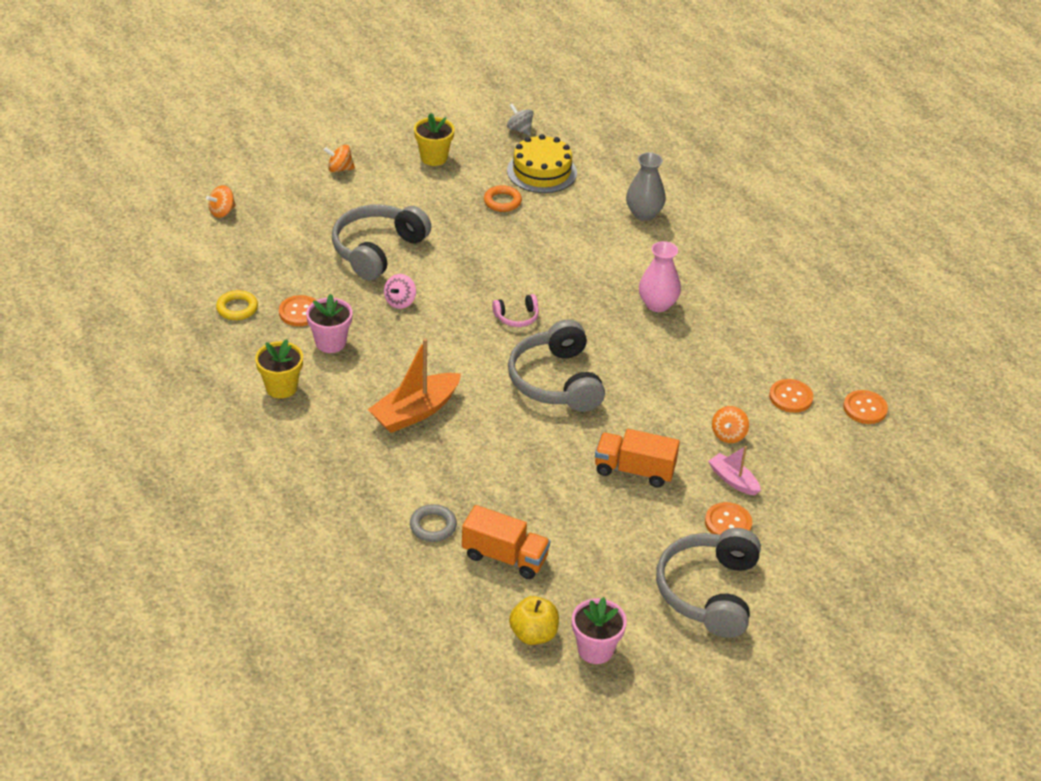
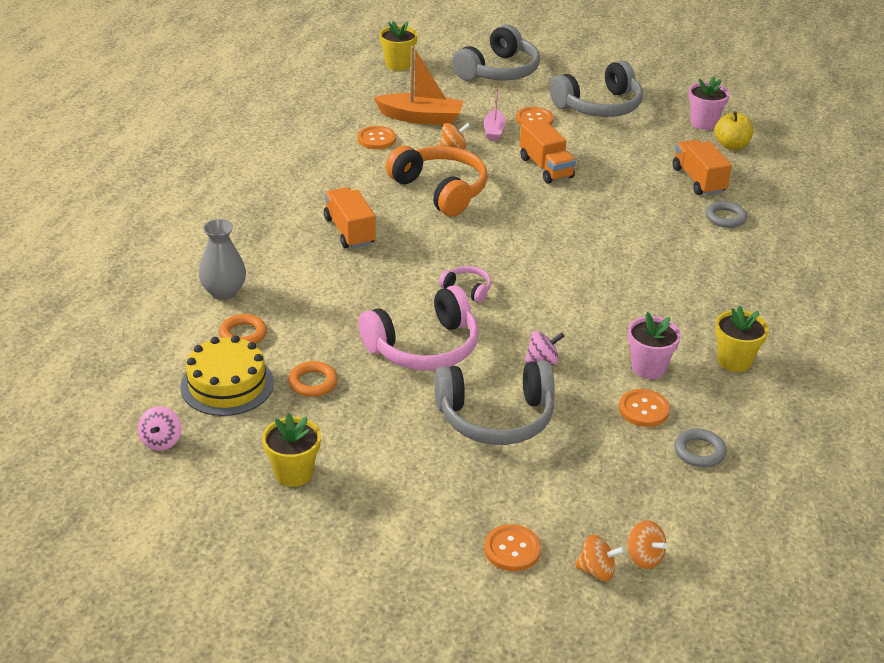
camera: 130 degrees left, 5 degrees down
yellow ring [216,290,258,320] -> grey ring [674,429,726,468]
orange spinning top [323,145,355,173] -> orange spinning top moved to [628,520,668,569]
orange boat [368,338,461,433] -> orange boat moved to [374,46,464,125]
grey spinning top [507,103,533,135] -> pink spinning top [138,406,181,451]
grey headphones [508,320,605,412] -> grey headphones moved to [452,24,540,81]
pink vase [639,241,681,312] -> orange truck [324,187,375,248]
orange button [843,390,888,424] -> orange button moved to [484,524,541,571]
none -> orange ring [219,314,267,344]
none -> pink headphones [358,285,479,370]
none -> yellow flower pot [379,21,418,71]
none -> orange headphones [386,146,488,216]

